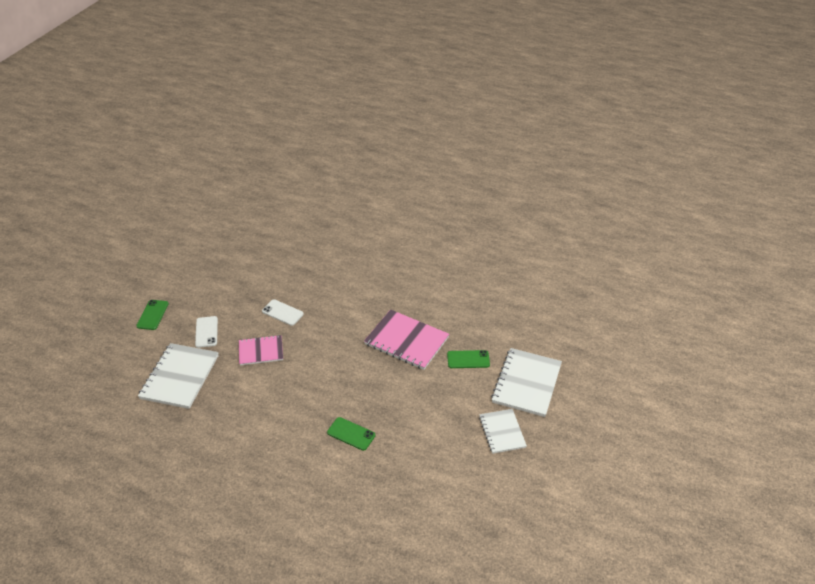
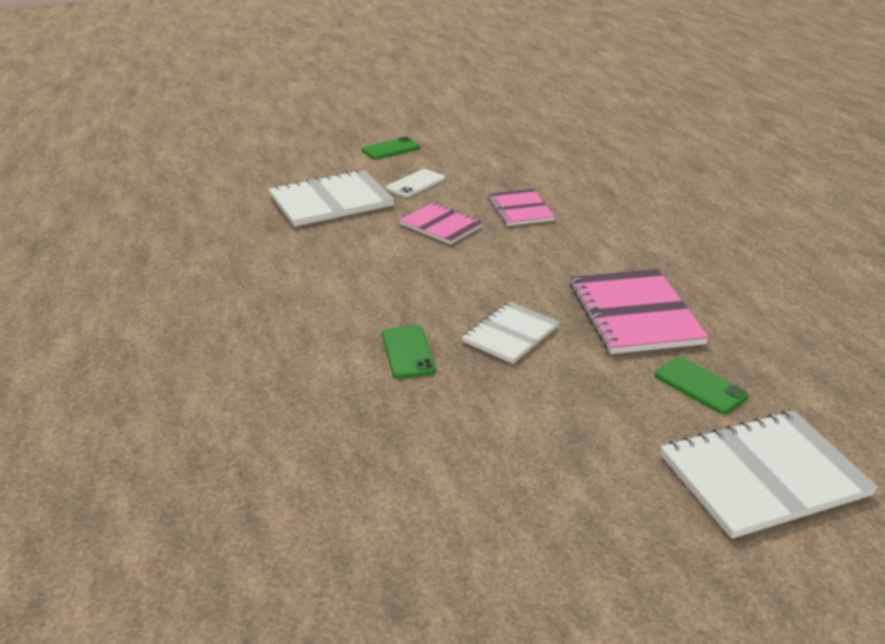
camera: 50 degrees right, 10 degrees down
white phone [262,299,304,326] -> pink notebook [487,189,555,226]
white notebook [479,409,527,454] -> white notebook moved to [462,302,559,364]

